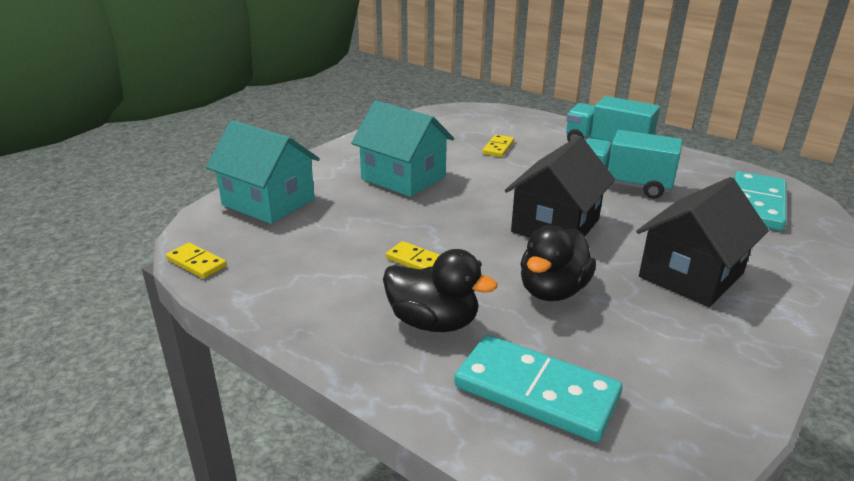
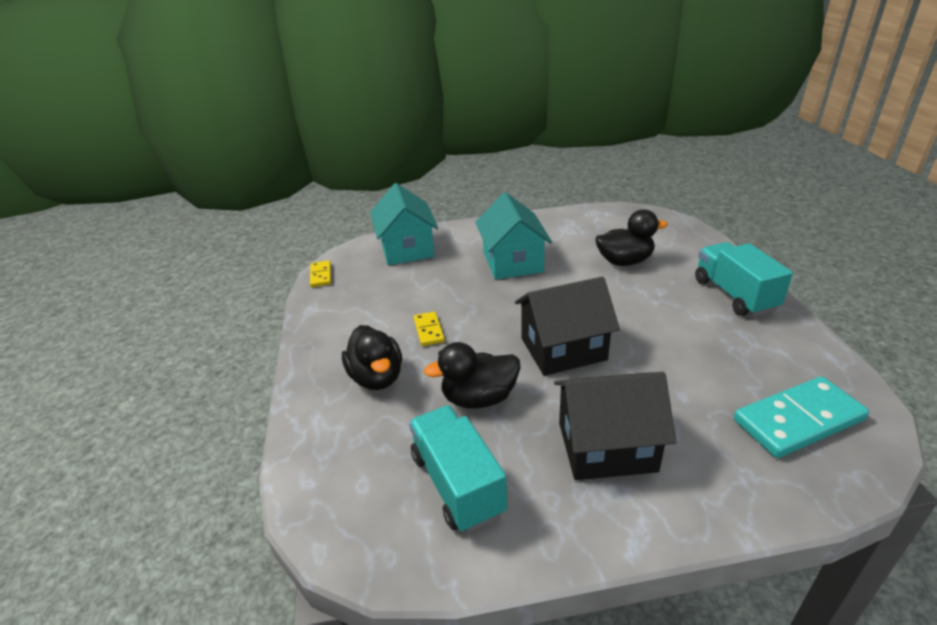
camera: 45 degrees right, 5 degrees up
turquoise domino [454,335,622,442] -> none
yellow domino [482,135,514,157] -> black duck [595,209,668,266]
turquoise truck [585,130,683,199] -> turquoise truck moved to [409,406,507,533]

